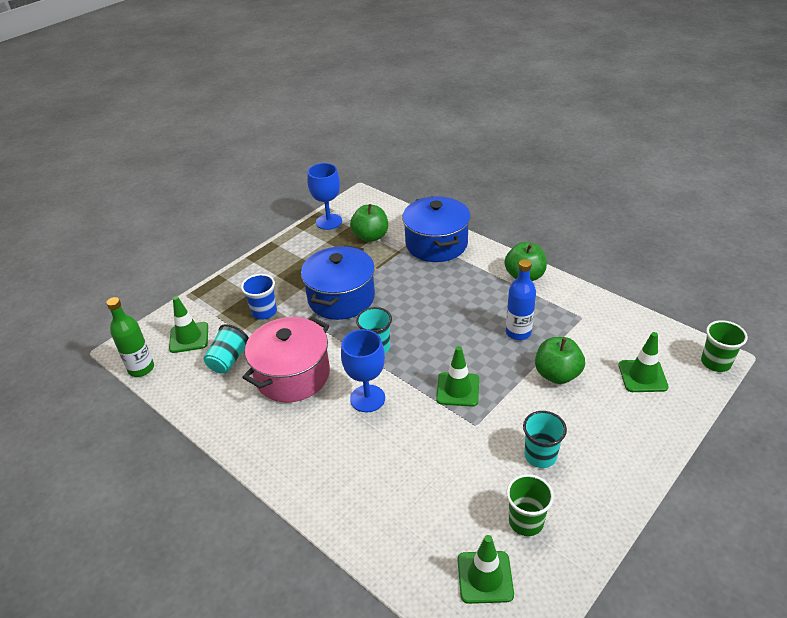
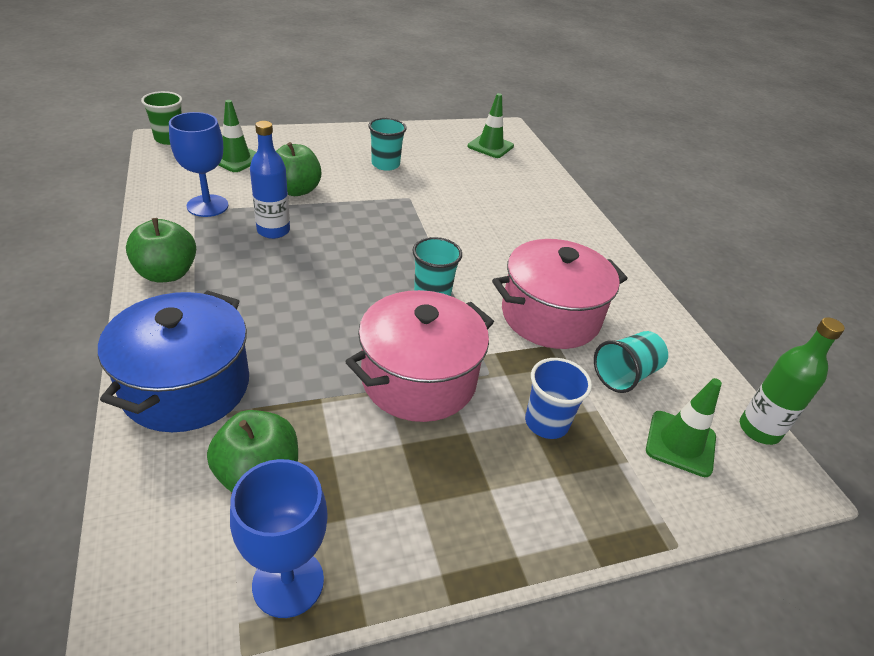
camera: 155 degrees left, 0 degrees up
blue pot [301,245,375,320] -> pink pot [345,290,494,422]
blue goblet [341,329,385,412] -> blue goblet moved to [169,112,228,217]
green traffic cone [436,346,479,407] -> none
green cup [506,474,554,536] -> none

